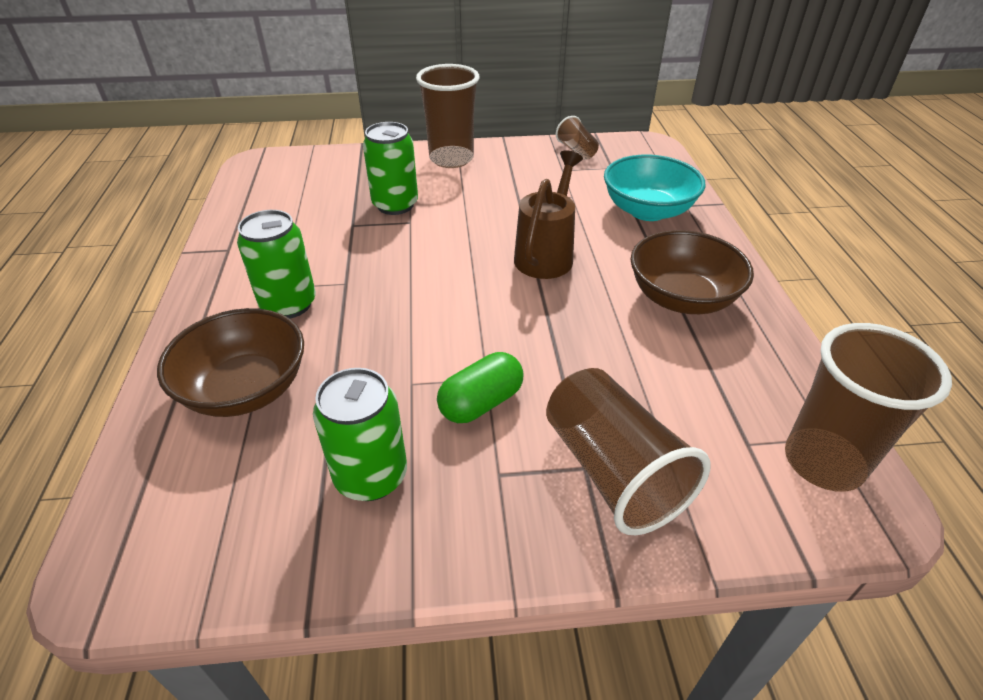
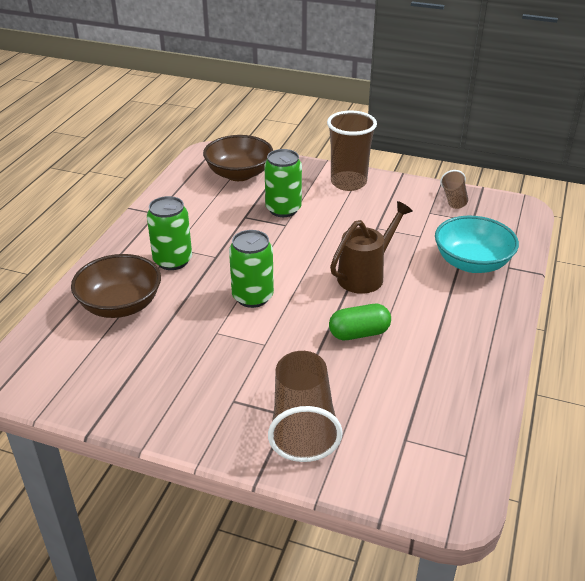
camera: 25 degrees right, 5 degrees down
green can [313,368,407,501] -> green can moved to [229,230,274,308]
green capsule [437,352,524,423] -> green capsule moved to [329,304,391,340]
brown bowl [631,230,754,314] -> brown bowl moved to [203,135,273,181]
brown cup [785,323,952,492] -> none

